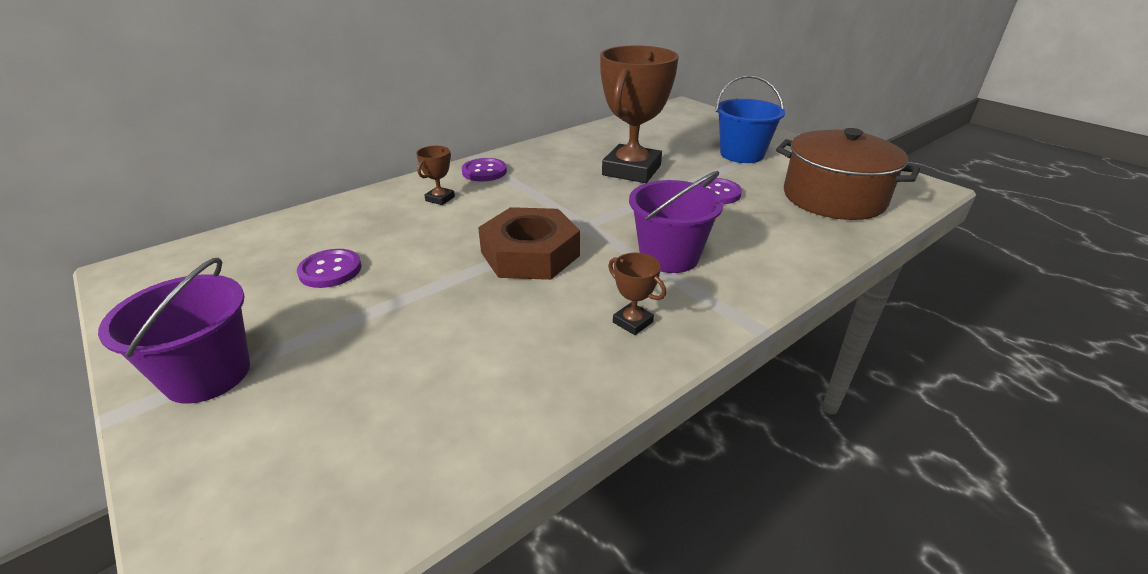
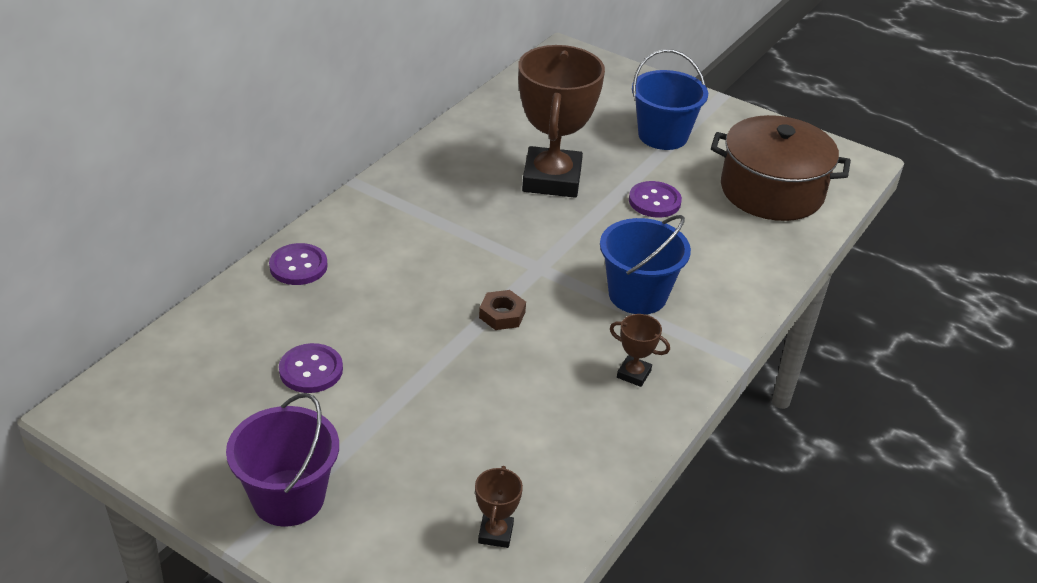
camera: 20 degrees left, 5 degrees up
brown trophy [416,146,455,205] -> brown trophy moved to [475,466,523,548]
purple button [462,158,507,181] -> purple button moved to [269,243,328,285]
brown nut [478,207,580,280] -> brown nut [479,290,526,330], size x0.46
purple bucket [629,171,724,273] -> blue bucket [600,215,691,314]

